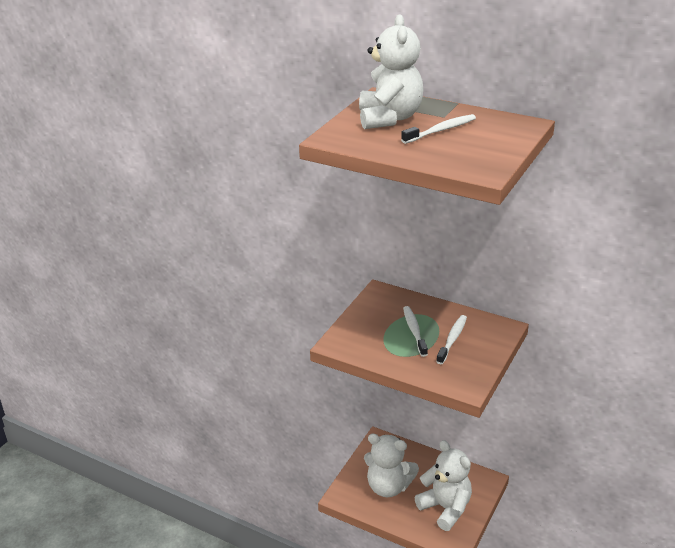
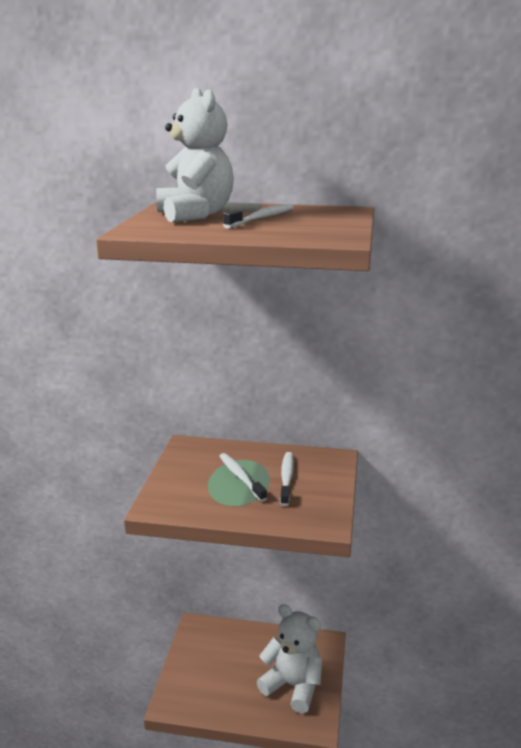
camera: 20 degrees left, 10 degrees down
white teddy bear [364,434,419,497] -> none

